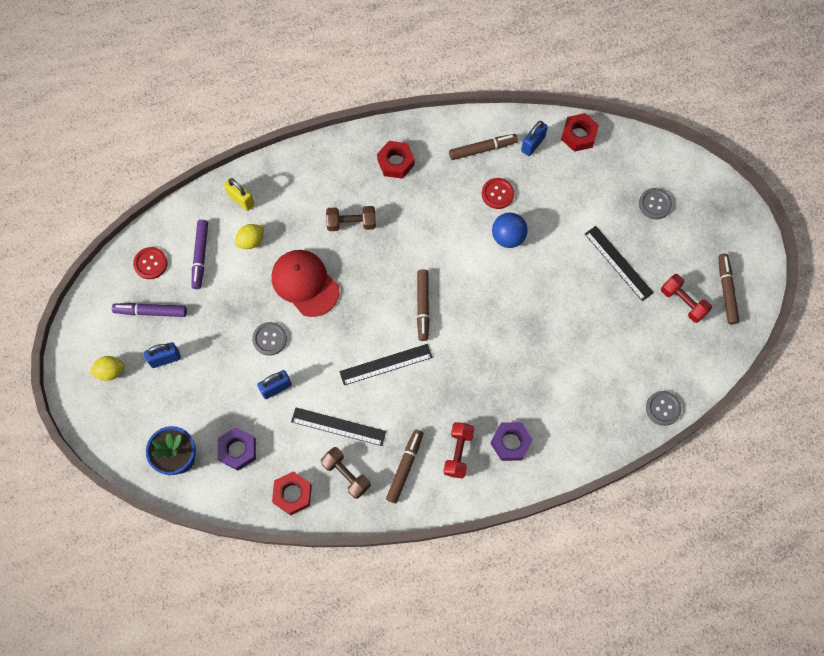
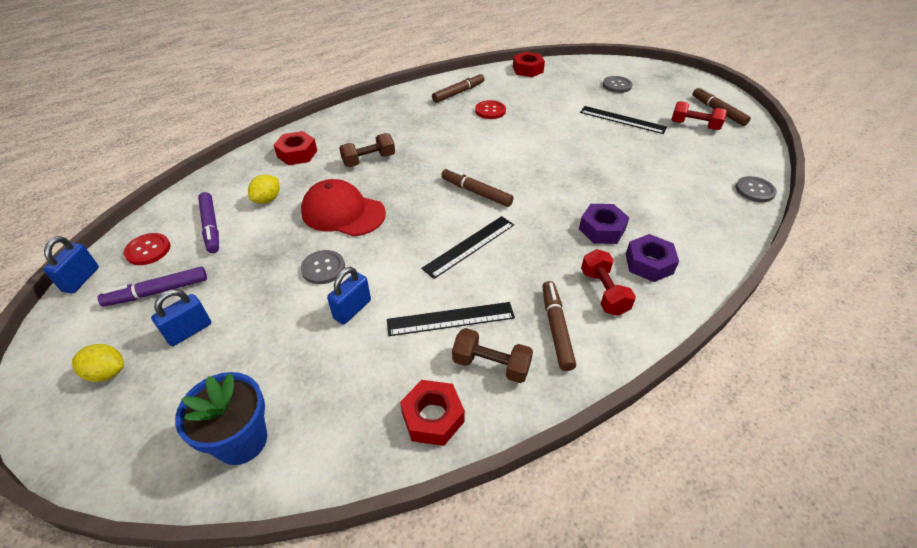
camera: 25 degrees left, 25 degrees down
yellow lemon [89,356,125,381] -> yellow lemon turned 45 degrees clockwise [72,344,124,382]
purple nut [218,427,256,471] -> purple nut moved to [579,204,629,244]
yellow padlock [224,178,255,211] -> none
red nut [377,141,415,179] -> red nut moved to [274,131,317,165]
brown marker [417,269,430,341] -> brown marker turned 150 degrees clockwise [441,168,514,207]
blue ball [492,213,528,248] -> none
blue padlock [521,121,548,156] -> blue padlock moved to [43,236,99,294]

